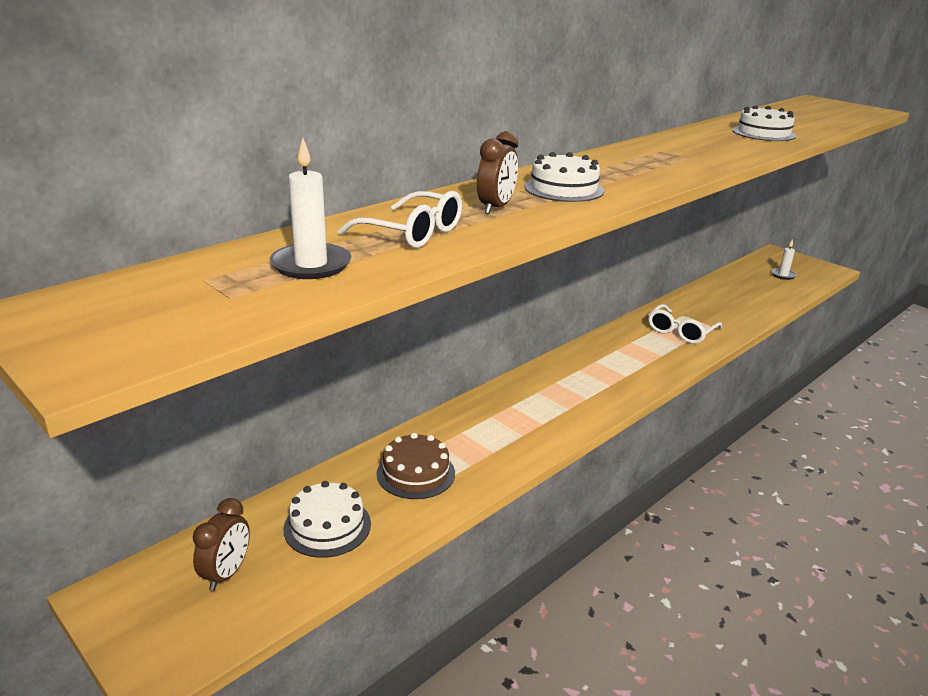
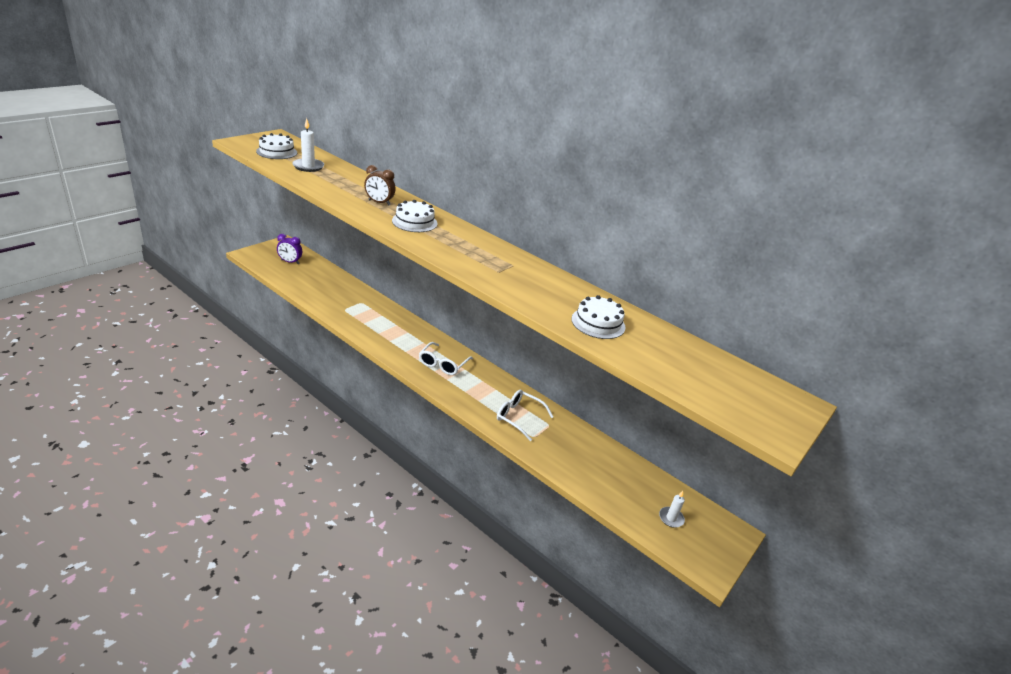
camera: 80 degrees right, 5 degrees up
brown clock [193,498,250,591] -> purple clock [277,234,302,264]
white cake [283,481,371,558] -> white cake moved to [256,133,297,159]
white glasses [338,191,462,248] -> white glasses moved to [419,342,473,375]
brown cake [377,433,455,499] -> none

